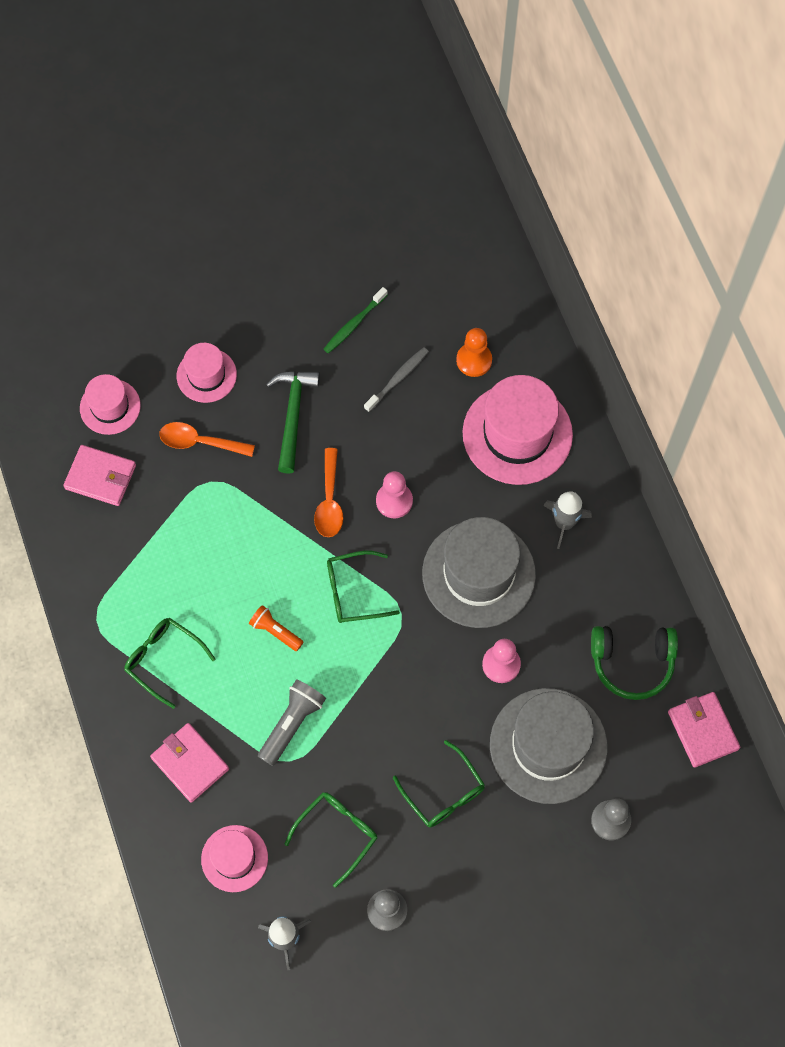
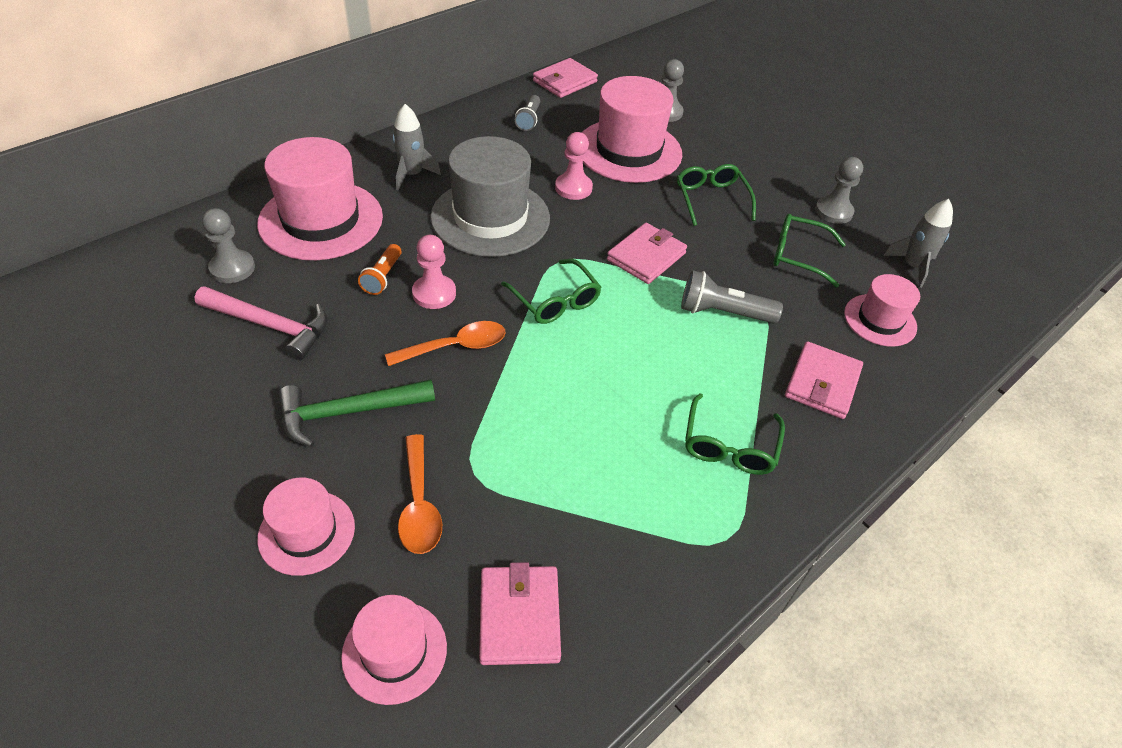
camera: 115 degrees left, 20 degrees down
orange flashlight [249,605,303,651] -> orange flashlight moved to [358,244,401,295]
green toothbrush [324,287,388,353] -> none
grey toothbrush [364,347,429,412] -> pink hammer [195,286,328,360]
green glasses [393,740,485,828] -> green glasses turned 45 degrees counterclockwise [677,164,756,226]
orange pawn [456,328,492,377] -> grey pawn [202,208,255,283]
grey hat [490,688,608,804] -> pink hat [582,76,682,183]
green headphones [591,626,678,700] -> grey flashlight [515,95,540,131]
none -> pink wallet [607,223,687,284]

